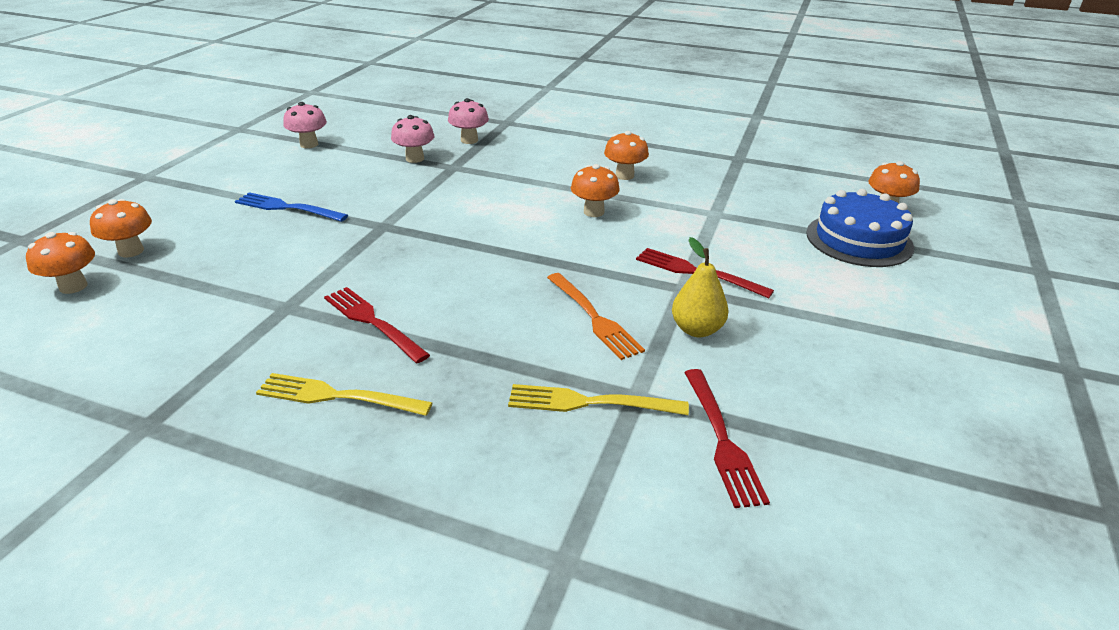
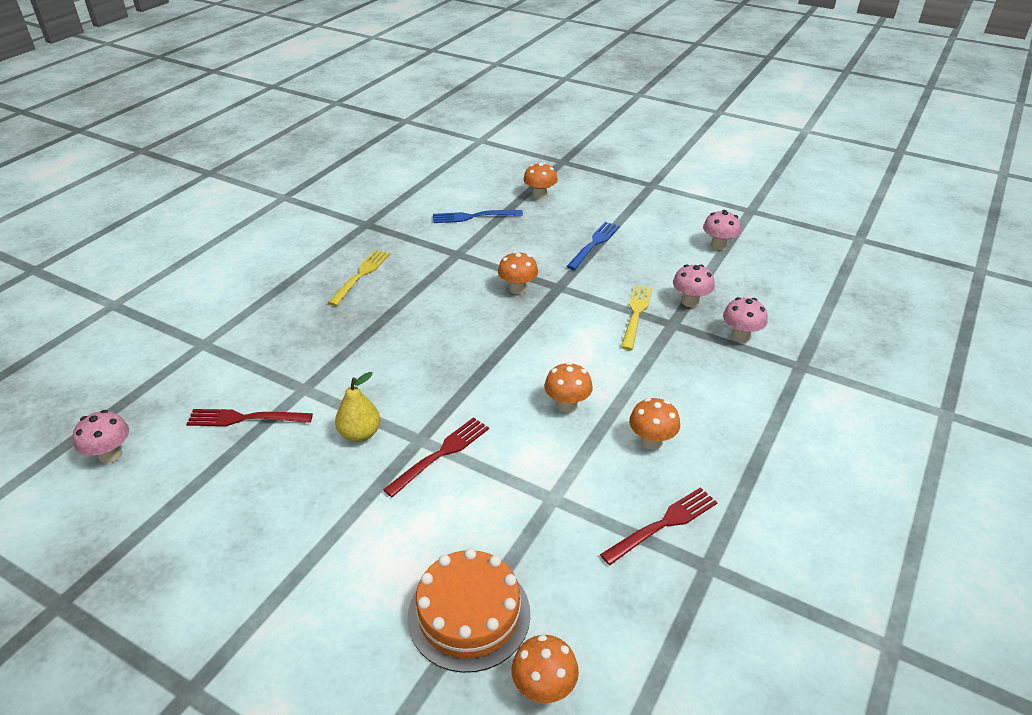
camera: 100 degrees right, 5 degrees up
orange mushroom [26,232,95,294] -> orange mushroom moved to [498,251,538,294]
red fork [324,287,430,363] -> red fork moved to [600,487,718,565]
yellow fork [508,384,689,415] -> yellow fork moved to [621,285,652,350]
orange fork [547,273,645,360] -> none
blue cake [806,189,914,267] -> orange cake [408,548,531,673]
none -> pink mushroom [73,410,129,464]
none -> blue fork [433,210,523,223]

